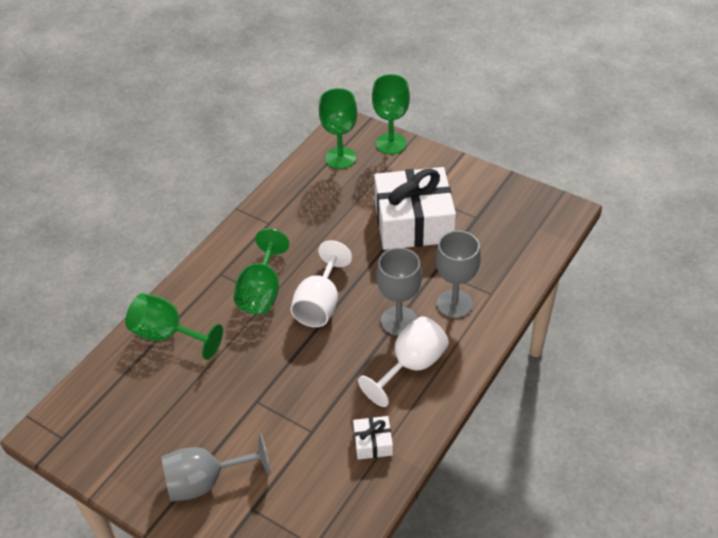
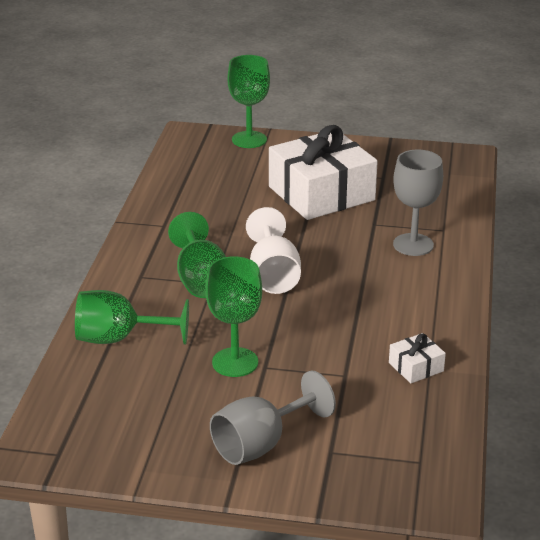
camera: 25 degrees left, 15 degrees down
green goblet [319,88,357,169] -> green goblet moved to [205,256,262,377]
white goblet [358,316,449,407] -> none
grey goblet [376,248,422,336] -> none

